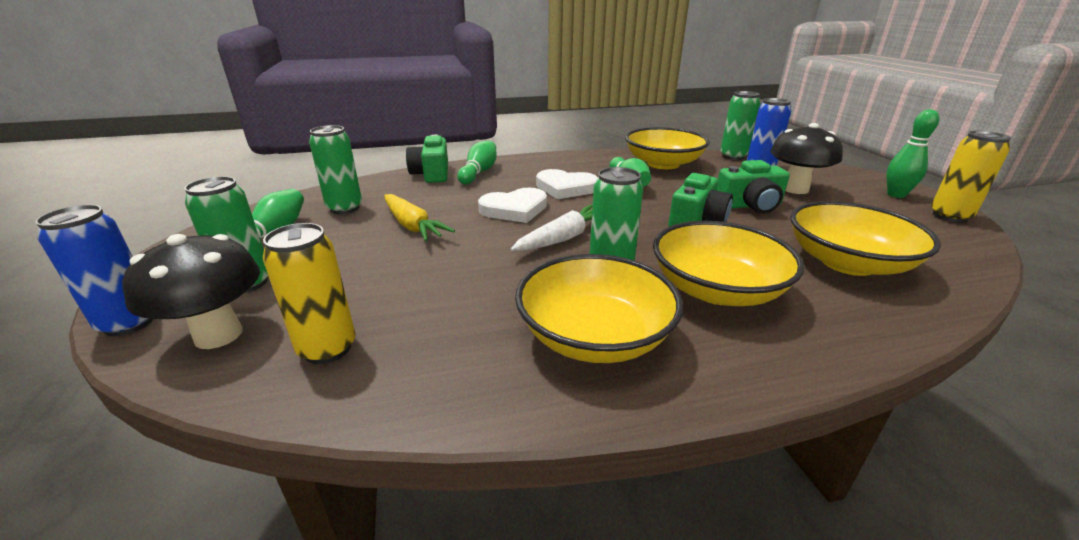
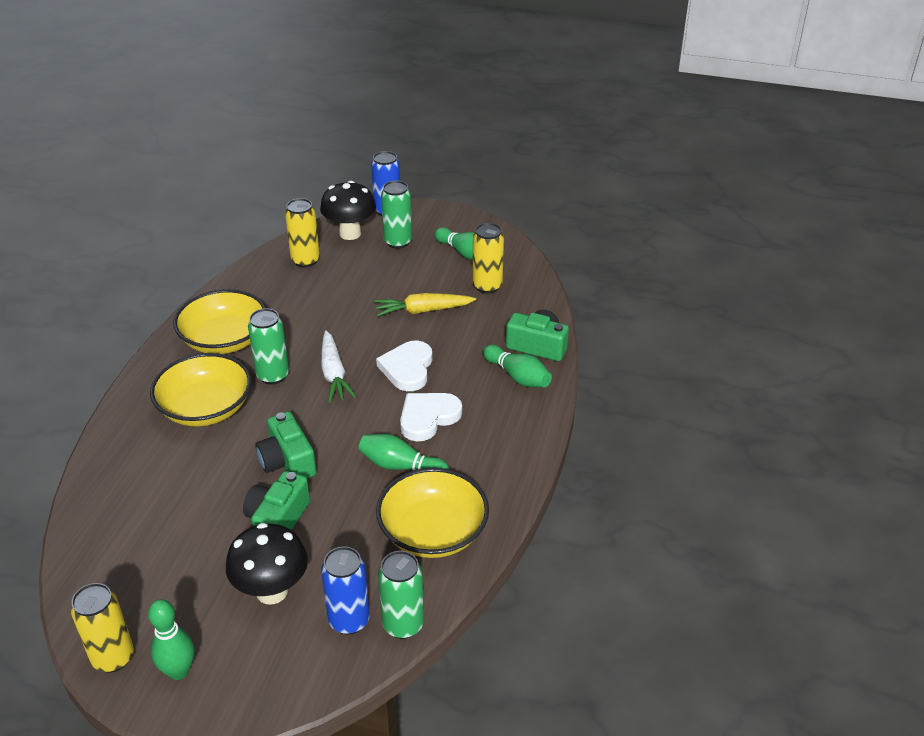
camera: 120 degrees right, 10 degrees up
green can [309,125,362,214] -> yellow can [473,223,504,294]
yellow bowl [790,201,941,276] -> none

